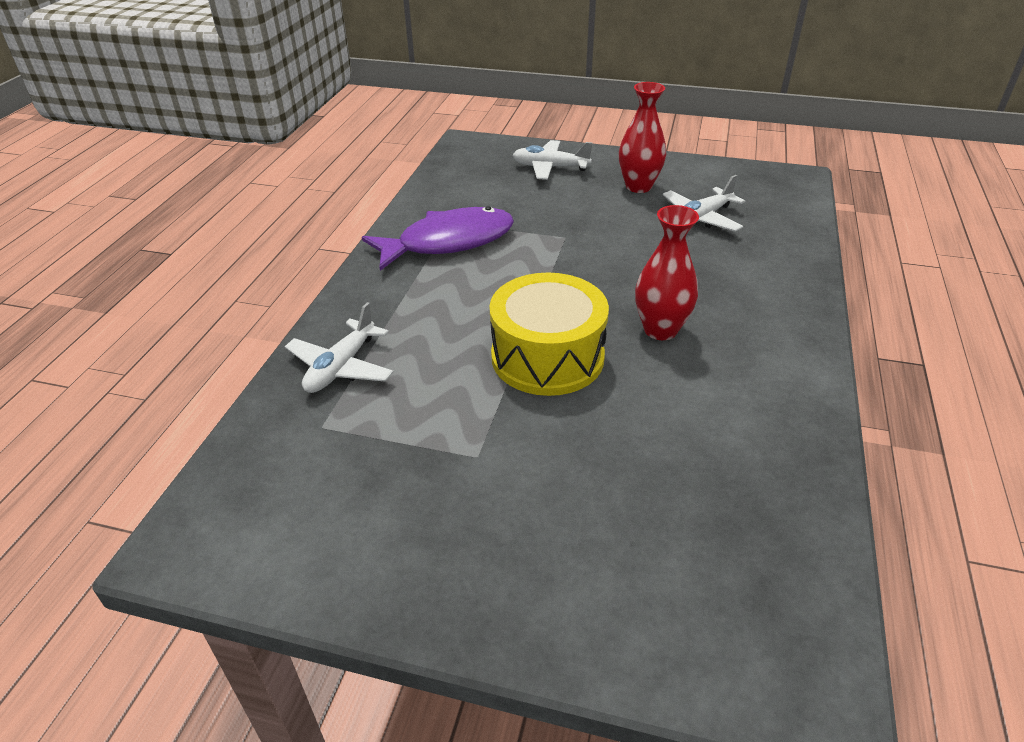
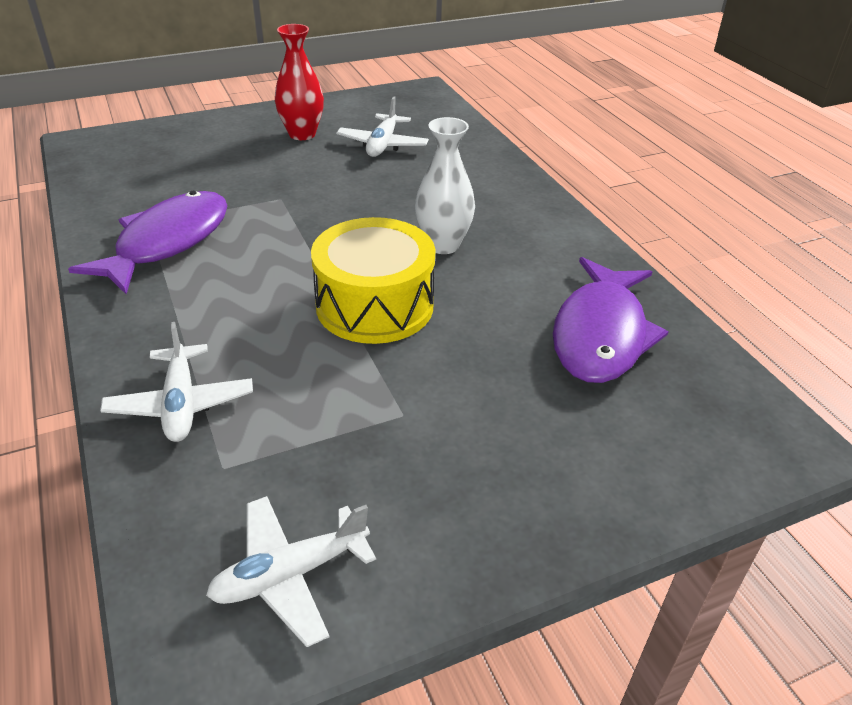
camera: 40 degrees left, 0 degrees up
white plane [513,140,593,180] -> white plane moved to [206,496,376,647]
red vase [635,205,699,340] -> white vase [415,117,475,254]
none -> purple fish [553,257,668,383]

